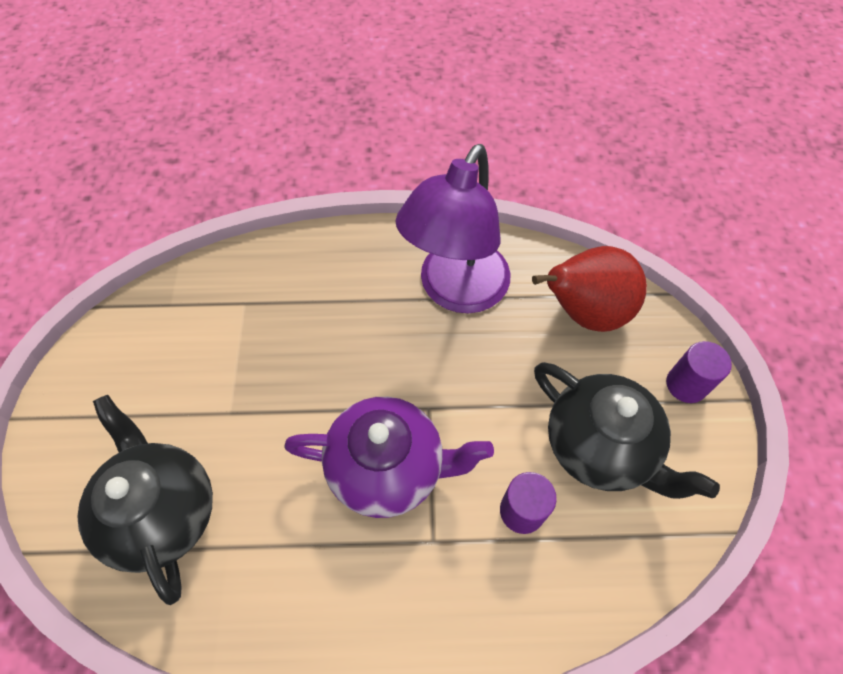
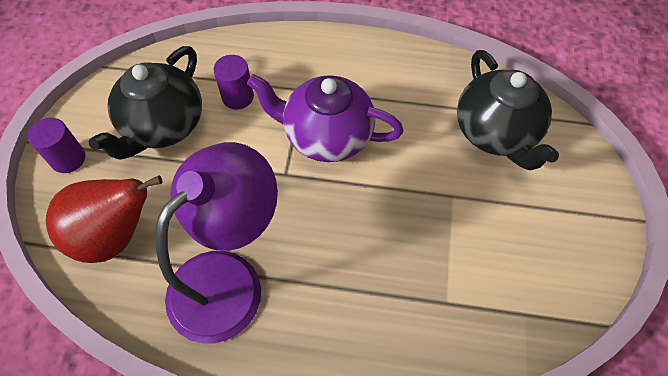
camera: 170 degrees left, 0 degrees up
black teapot [534,362,720,499] -> black teapot turned 120 degrees counterclockwise [89,46,202,160]

